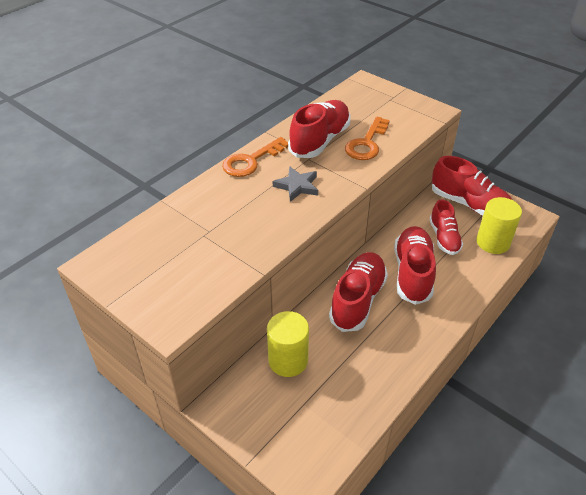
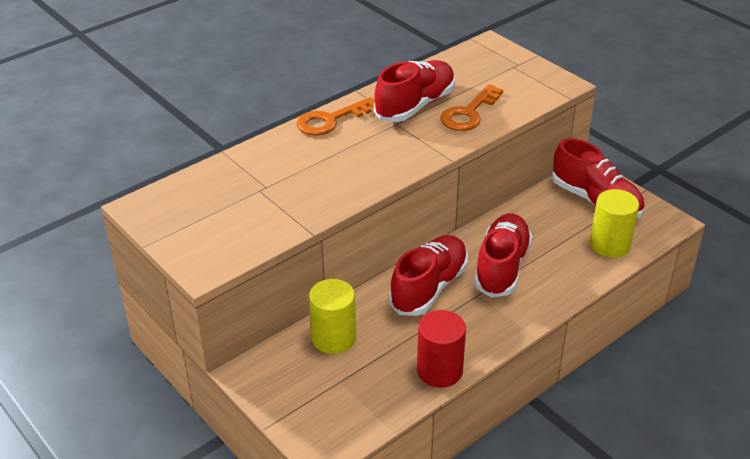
camera: 10 degrees right, 5 degrees down
grey star [273,166,318,202] -> none
red shoe [429,199,463,255] -> none
none -> red cylinder [417,310,466,388]

